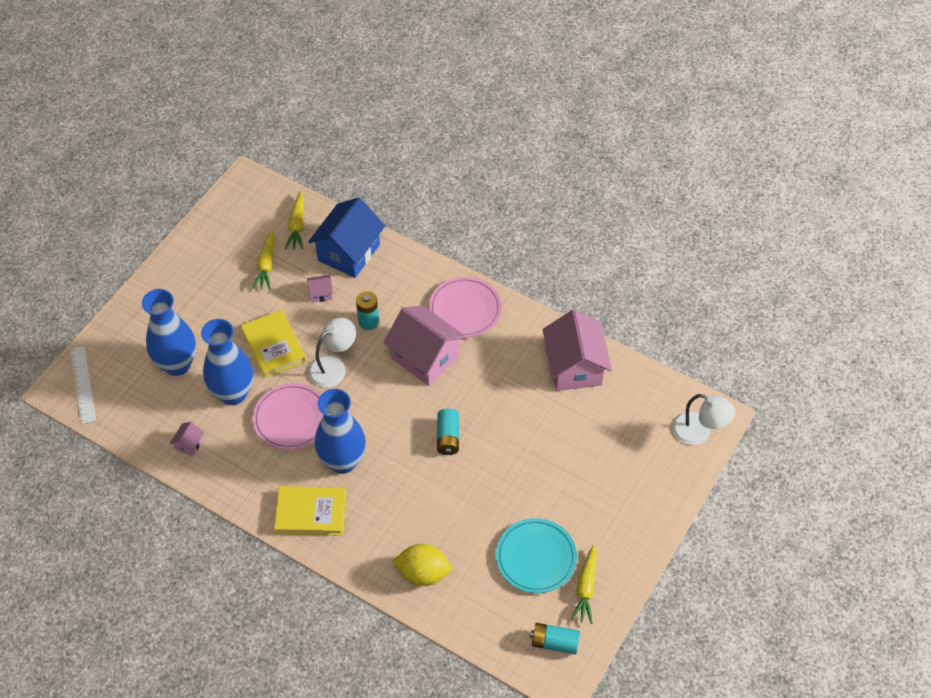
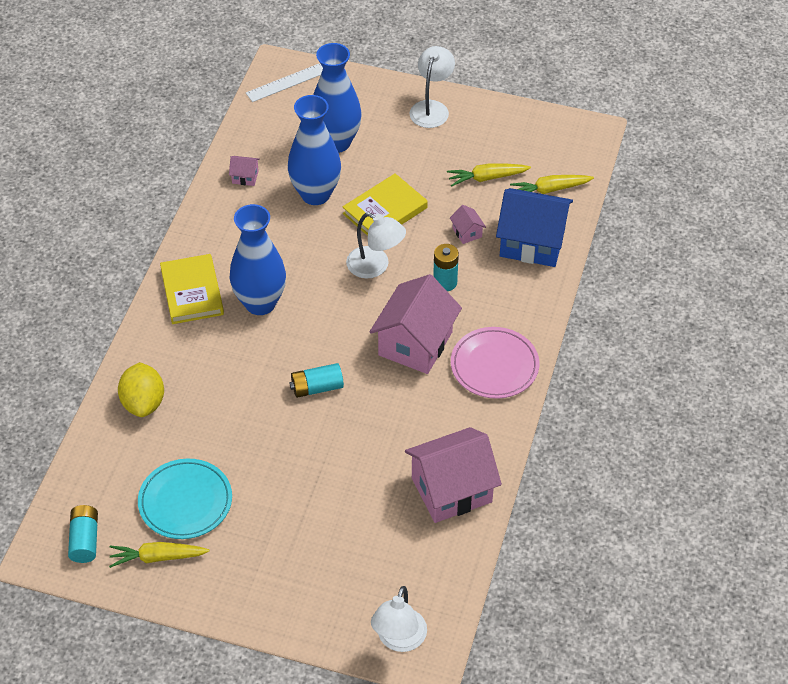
camera: 75 degrees right, 5 degrees down
pink plate [253,383,324,450] -> none
none -> white lamp [410,46,455,128]

